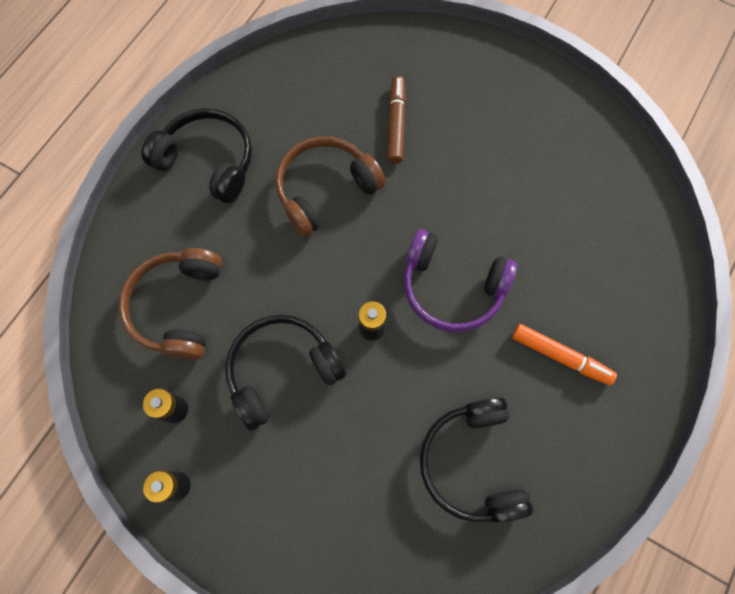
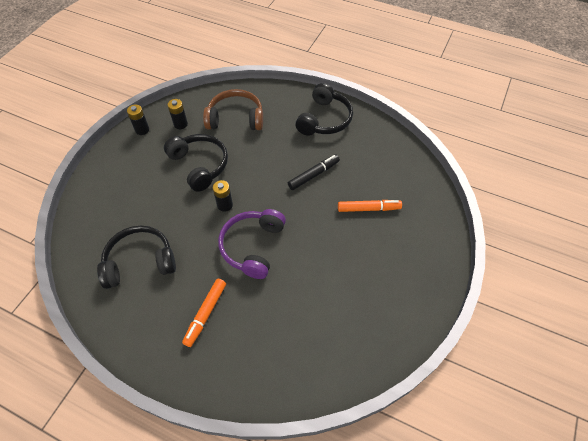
camera: 85 degrees right, 15 degrees down
brown headphones [275,137,386,237] -> black marker [288,154,340,190]
brown marker [387,76,406,164] -> orange marker [338,200,402,212]

